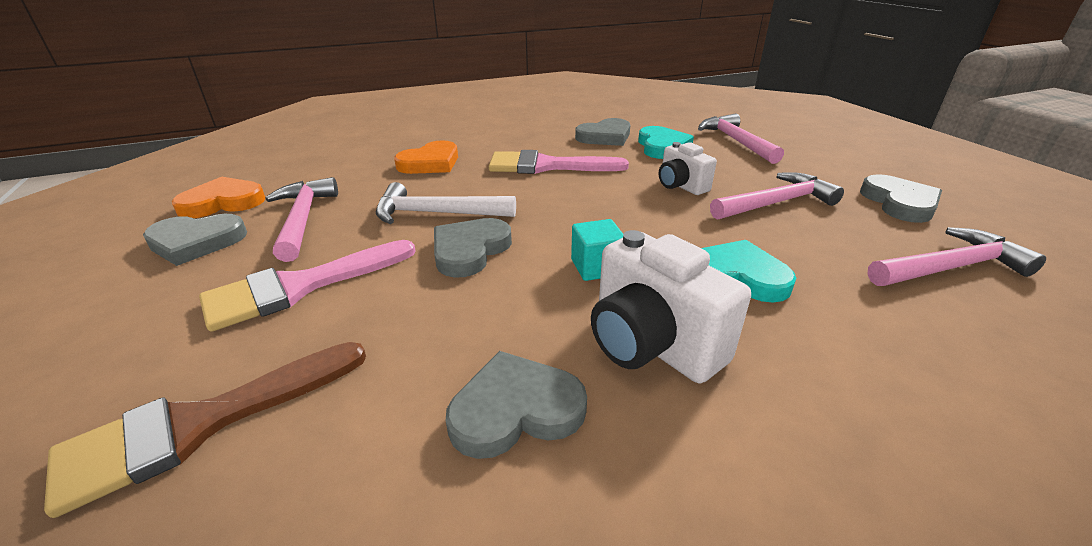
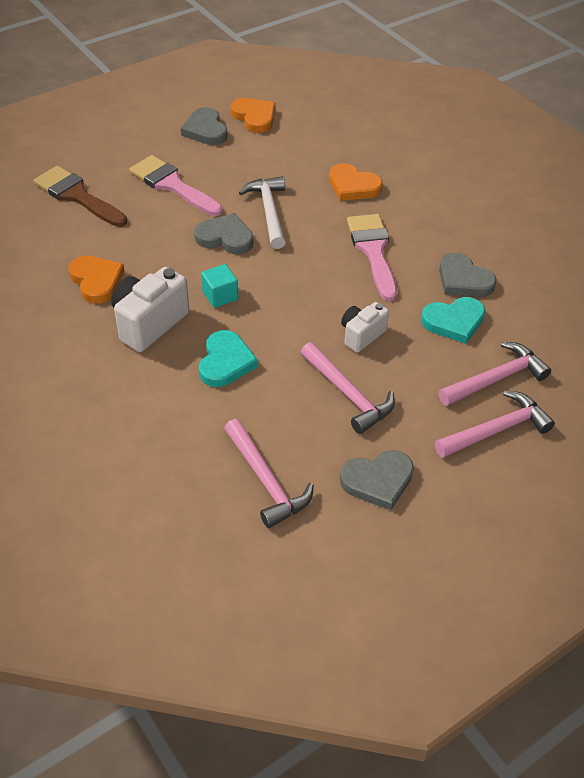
camera: 75 degrees right, 15 degrees up
pink hammer [265,177,338,262] -> pink hammer moved to [435,390,555,458]
grey heart [446,351,587,459] -> orange heart [68,256,125,304]

